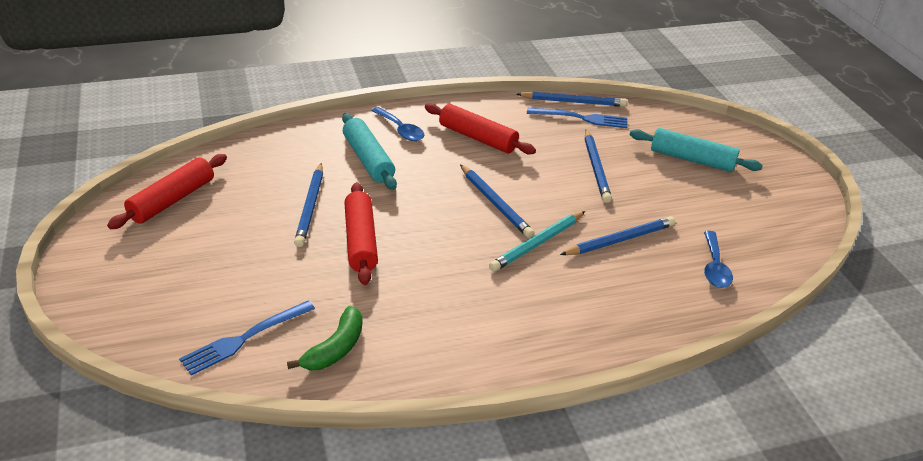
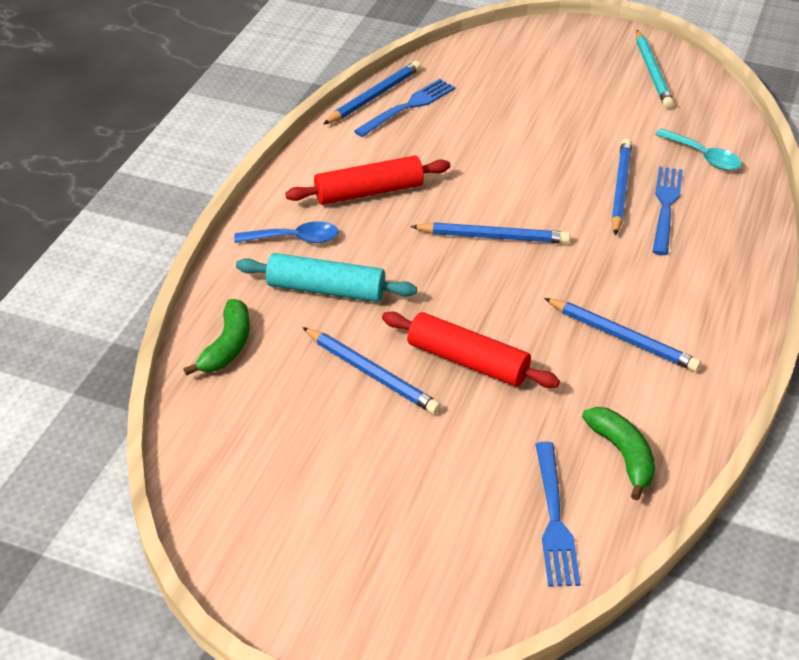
camera: 50 degrees left, 5 degrees up
red rolling pin [107,154,227,229] -> none
turquoise pencil [489,211,585,272] -> turquoise pencil moved to [636,30,674,108]
blue pencil [585,129,612,203] -> blue pencil moved to [544,298,701,372]
turquoise rolling pin [630,128,763,172] -> none
blue spoon [704,231,733,288] -> turquoise spoon [655,128,742,171]
none -> green banana [183,299,250,376]
none -> blue fork [652,167,683,255]

